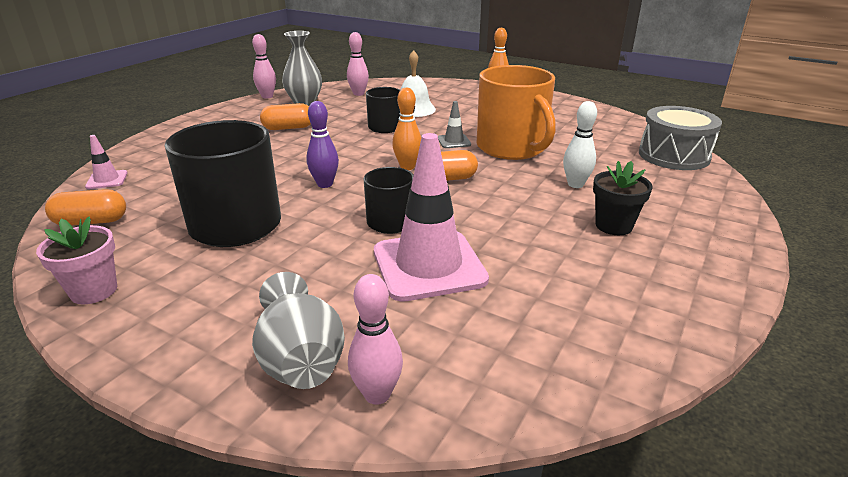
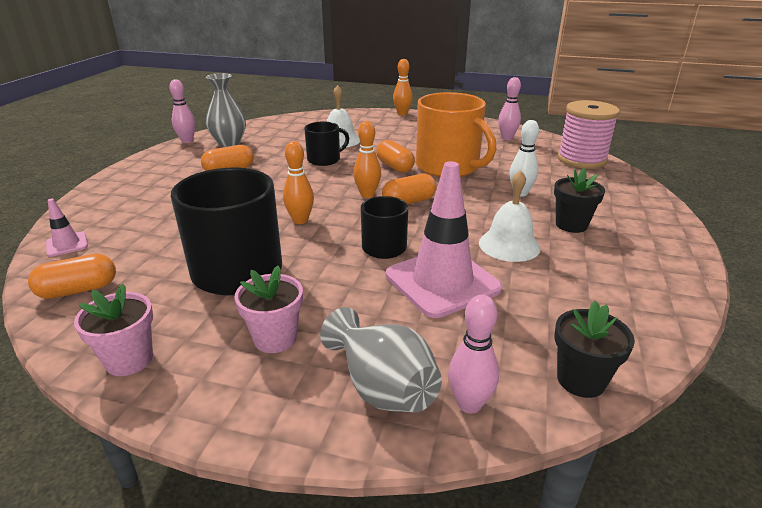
camera: 15 degrees left, 0 degrees up
purple bowling pin [306,101,339,188] -> orange bowling pin [283,141,314,224]
pink bowling pin [347,32,369,96] -> pink bowling pin moved to [498,77,521,140]
grey traffic cone [438,101,471,148] -> orange capsule [376,140,415,173]
grey drum [639,106,722,170] -> pink spool [557,100,620,169]
none -> pink flower pot [235,266,303,353]
none -> white bell [479,170,541,262]
none -> black flower pot [555,301,635,398]

